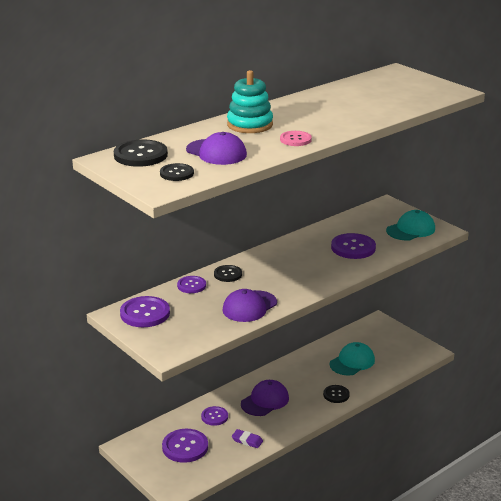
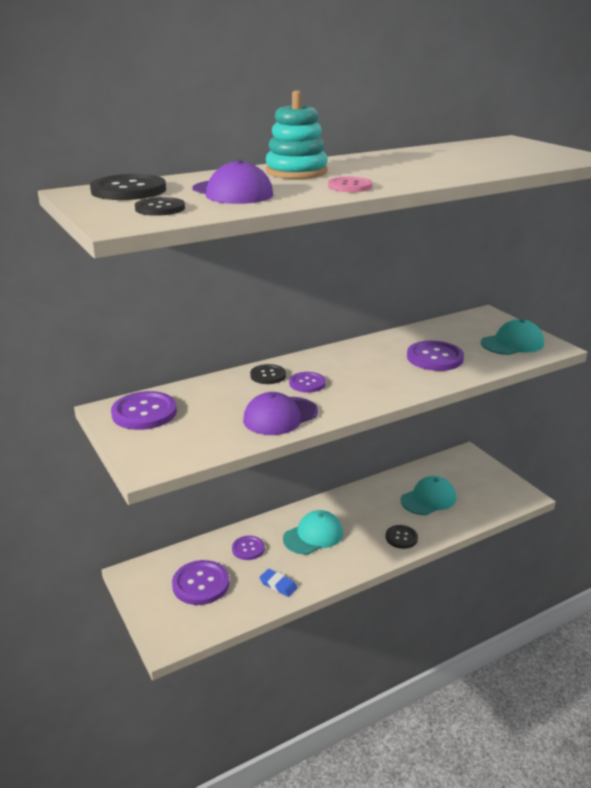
camera: 10 degrees right, 0 degrees up
purple button [177,276,206,293] -> purple button moved to [289,372,326,393]
purple eraser [232,429,263,448] -> blue eraser [259,569,298,597]
purple cap [241,380,289,416] -> turquoise cap [283,510,343,554]

